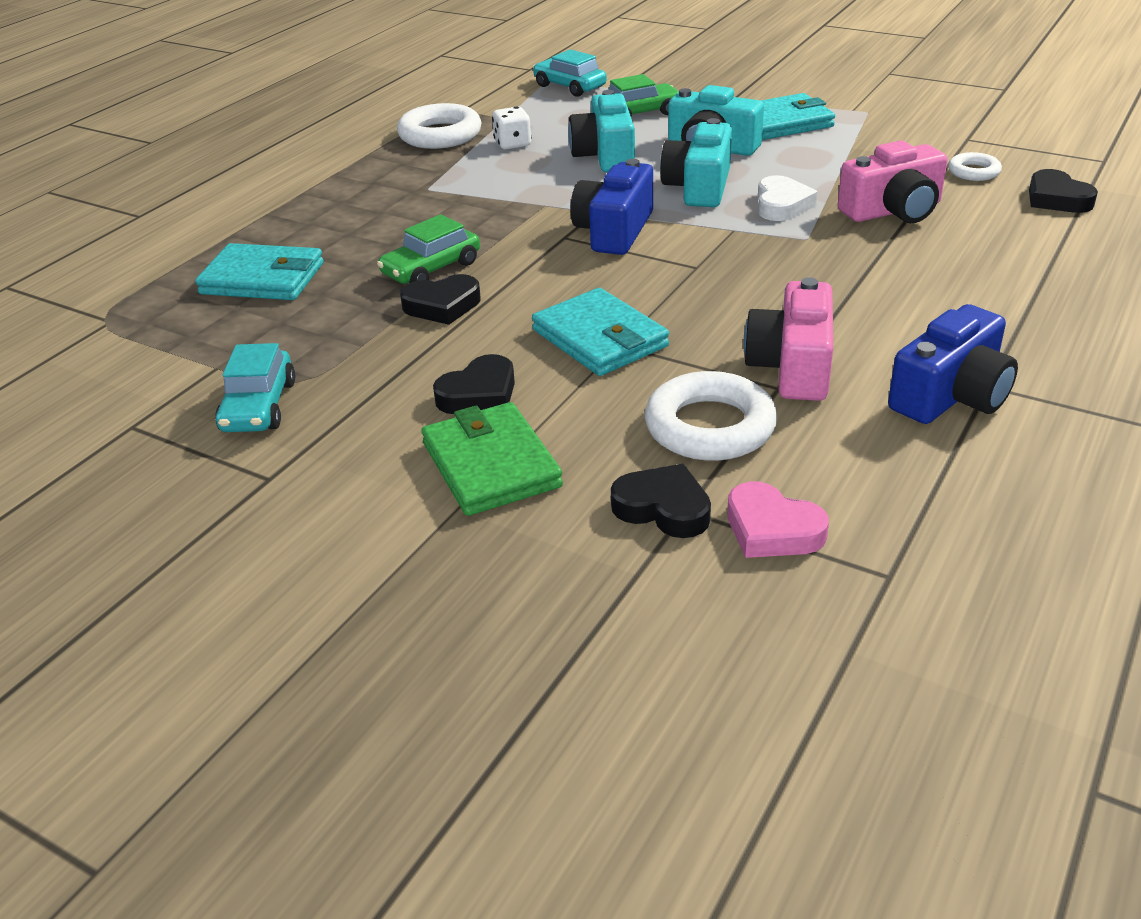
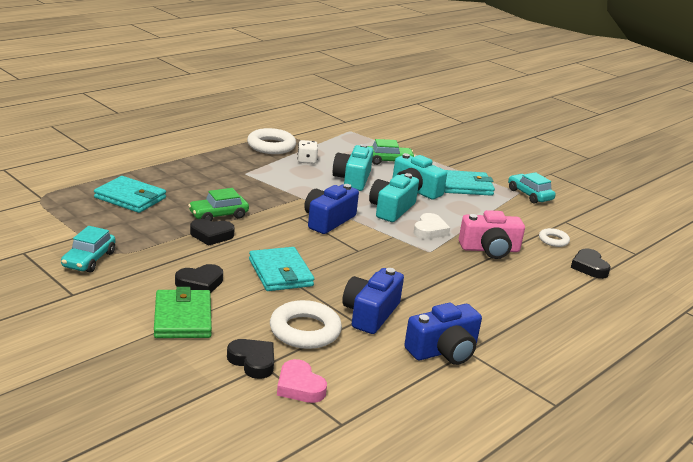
camera: 10 degrees right, 10 degrees down
turquoise car [533,49,607,97] -> turquoise car moved to [508,172,556,204]
pink camera [743,277,833,401] -> blue camera [342,268,404,334]

